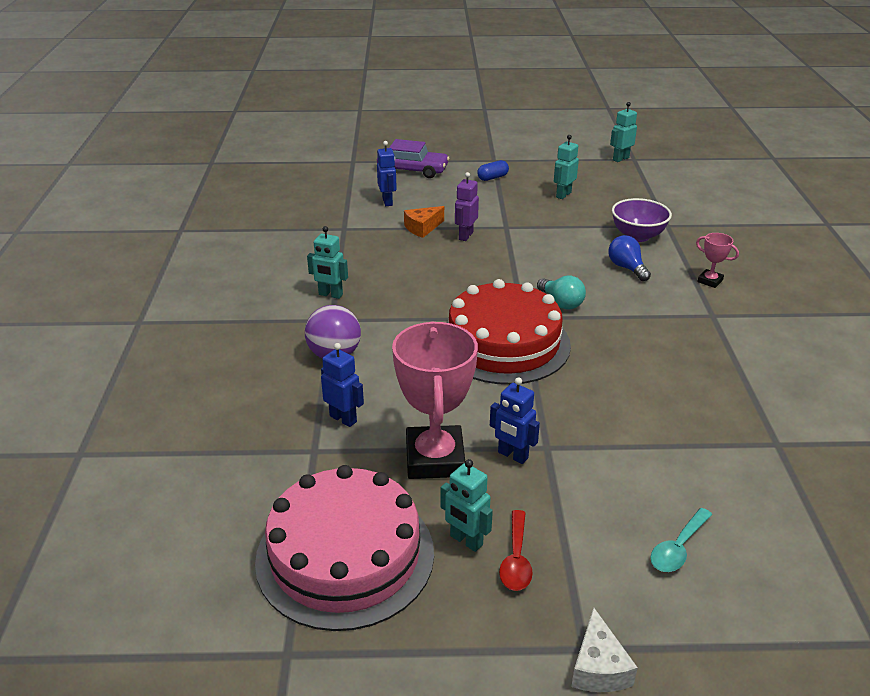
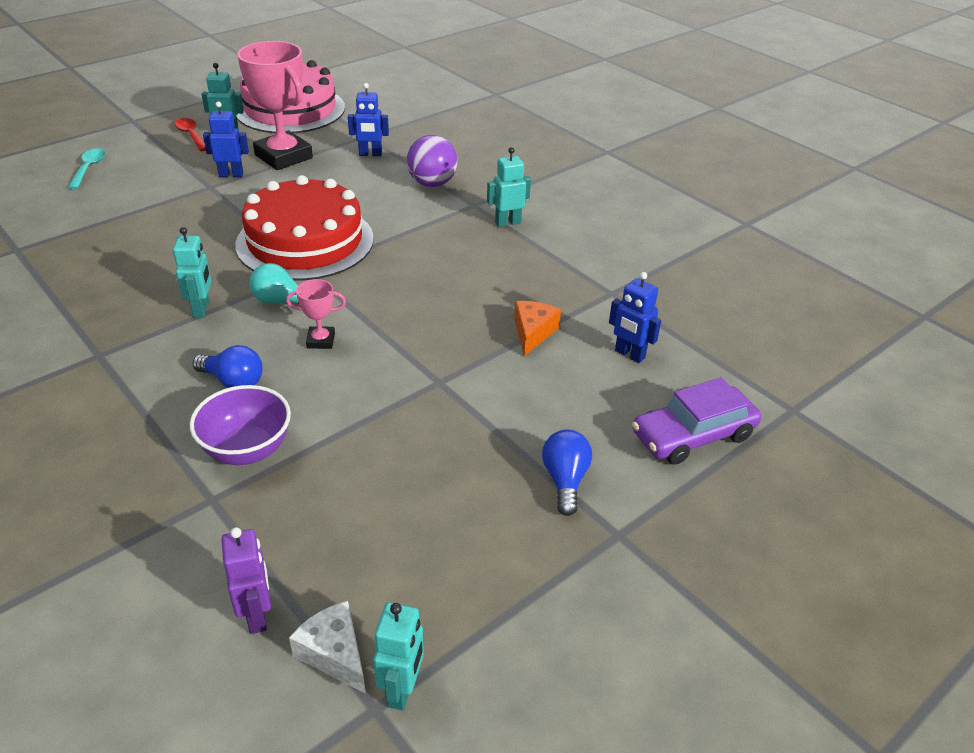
camera: 140 degrees right, 5 degrees up
purple robot [455,172,479,241] -> purple robot moved to [221,527,271,634]
blue capsule [477,160,509,181] -> blue light bulb [542,429,592,516]
turquoise robot [554,135,579,199] -> turquoise robot moved to [173,227,211,318]
white cheese [571,608,638,692] -> white cheese moved to [289,601,366,694]
pink trophy [696,233,739,288] -> pink trophy moved to [286,279,346,349]

